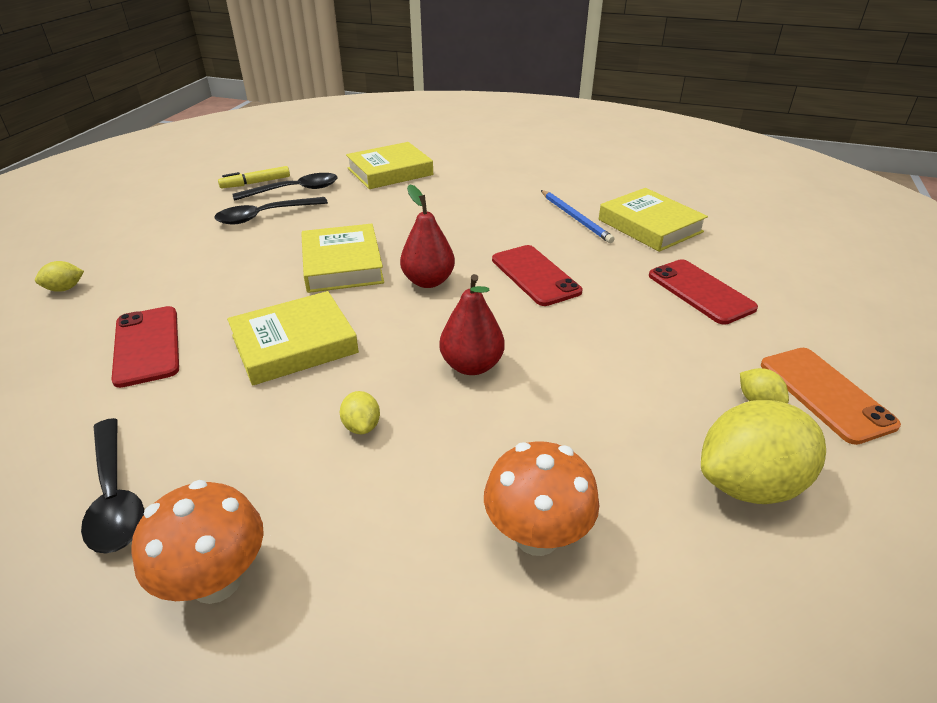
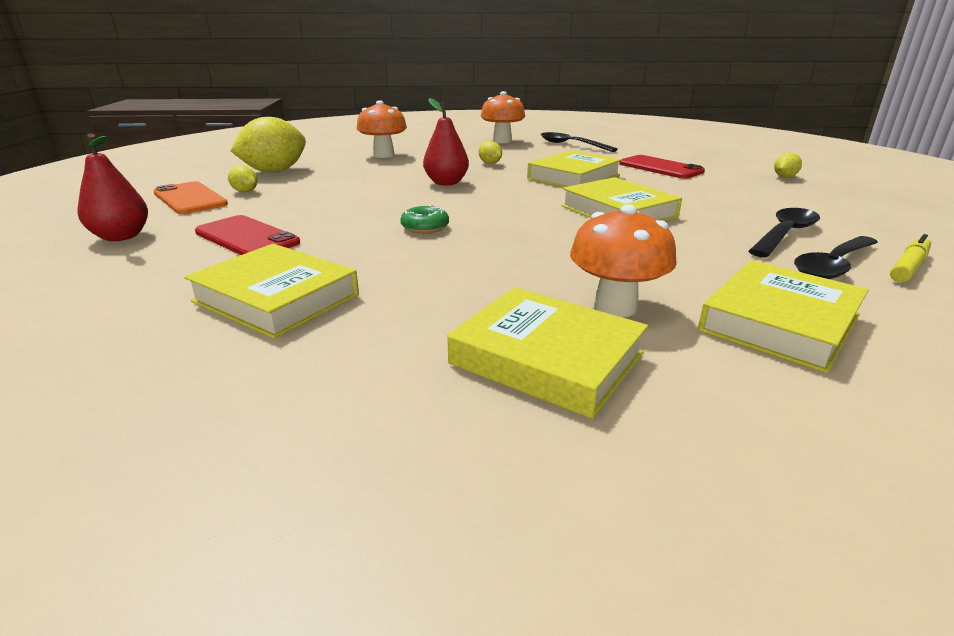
camera: 160 degrees right, 10 degrees down
red pear [400,184,455,288] -> red pear moved to [78,133,148,241]
red phone [492,245,583,306] -> green donut [400,205,449,234]
blue pencil [541,190,615,243] -> none
none -> yellow book [447,287,648,419]
none -> orange mushroom [570,204,677,317]

